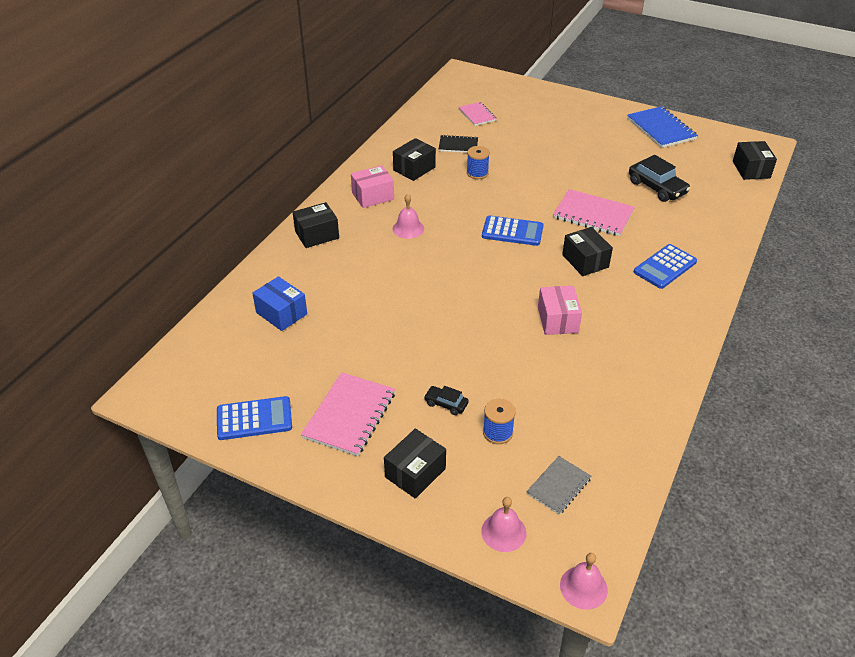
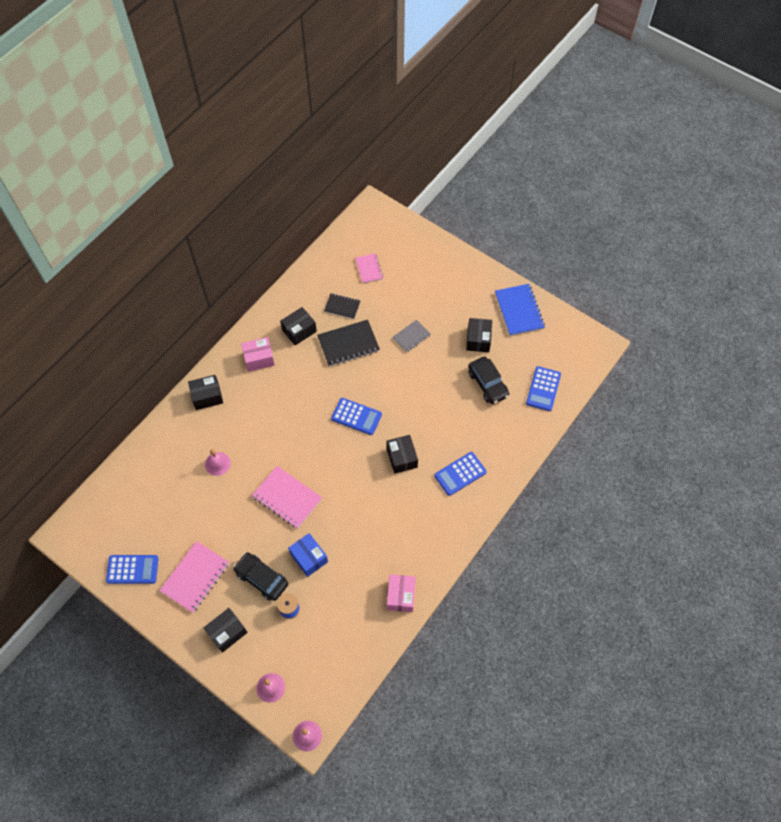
camera: 10 degrees right, 20 degrees up
blue box [252,276,307,331] -> blue box moved to [288,533,328,577]
pink bell [392,194,424,239] -> pink bell moved to [205,449,231,476]
black car [424,386,469,415] -> black car [233,552,288,601], size x1.89
blue spool [467,146,490,179] -> black notebook [317,320,380,366]
grey notebook [526,456,591,515] -> grey notebook moved to [392,320,431,353]
pink box [538,286,582,335] -> pink box moved to [387,574,416,612]
pink notebook [553,189,635,236] -> pink notebook moved to [252,466,322,529]
black box [733,141,777,180] -> black box moved to [466,318,492,352]
none -> blue calculator [526,366,561,411]

